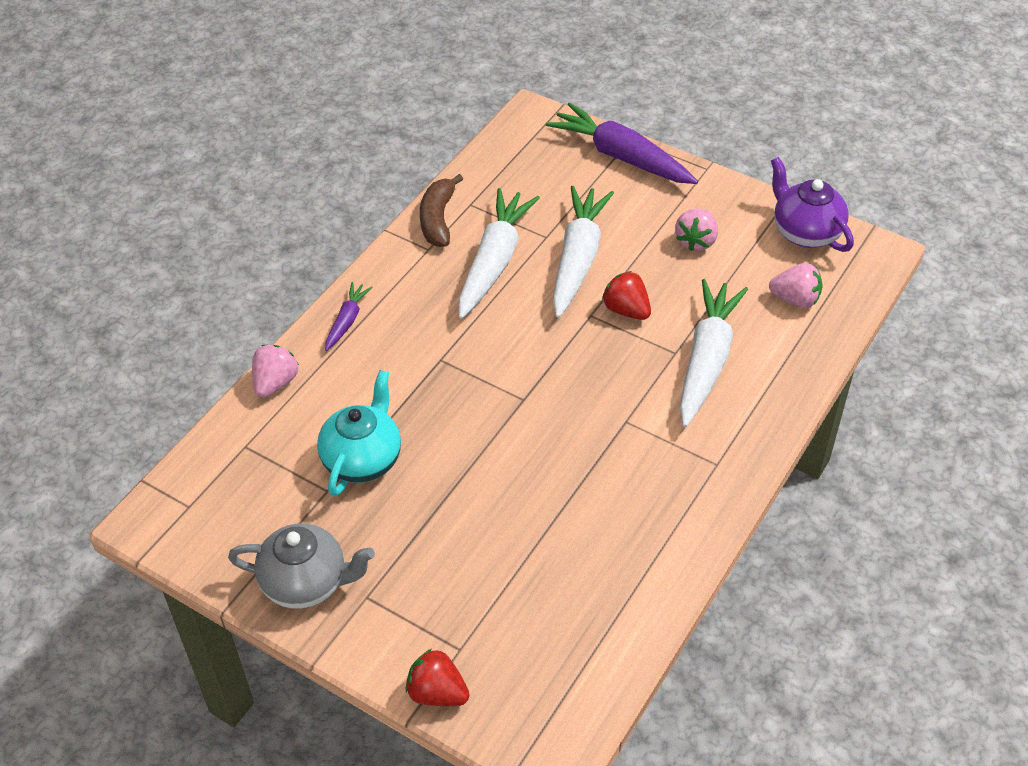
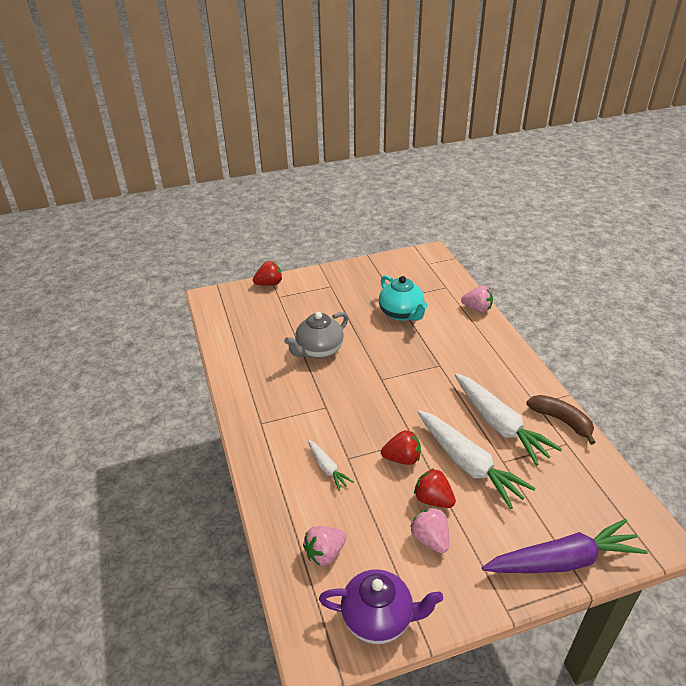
camera: 130 degrees right, 10 degrees down
grey teapot [228,523,375,608] -> grey teapot moved to [284,312,348,359]
pink strawberry [252,345,299,398] -> pink strawberry turned 45 degrees counterclockwise [461,286,493,313]
purple carrot [325,282,373,351] -> none
white carrot [680,279,748,427] -> white carrot [308,440,354,491], size x0.49
none -> red strawberry [414,468,456,508]

